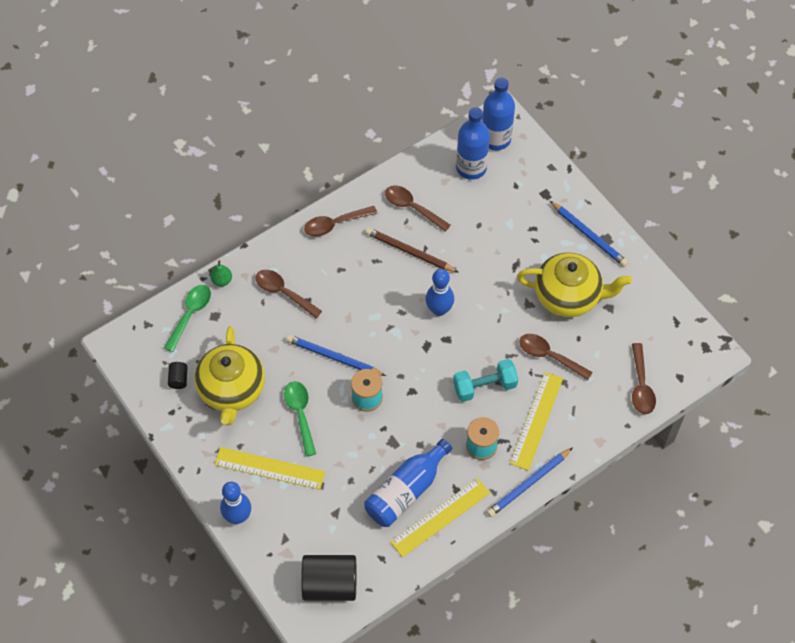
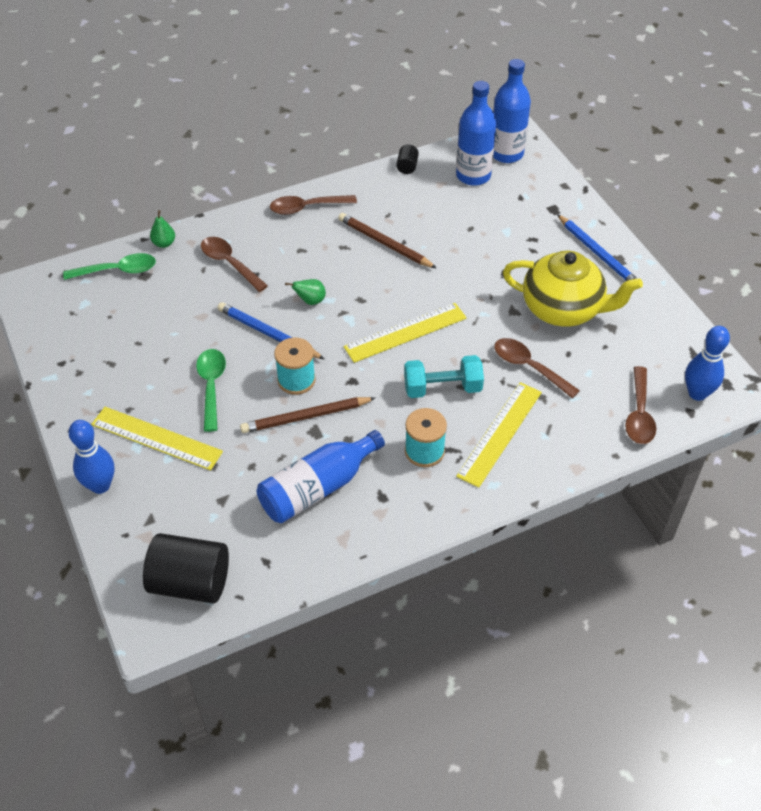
camera: 10 degrees right, 10 degrees down
green spoon [164,285,211,352] -> green spoon turned 45 degrees clockwise [63,253,156,280]
black cylinder [168,362,187,389] -> black cylinder moved to [396,144,419,174]
yellow teapot [194,326,265,425] -> none
brown spoon [385,186,451,232] -> none
yellow ruler [390,478,490,557] -> yellow ruler moved to [343,303,467,363]
blue bowling pin [426,269,454,316] -> blue bowling pin moved to [685,326,730,401]
blue pencil [487,447,573,517] -> none
none -> brown pencil [240,397,375,433]
none -> green pear [285,279,326,305]

